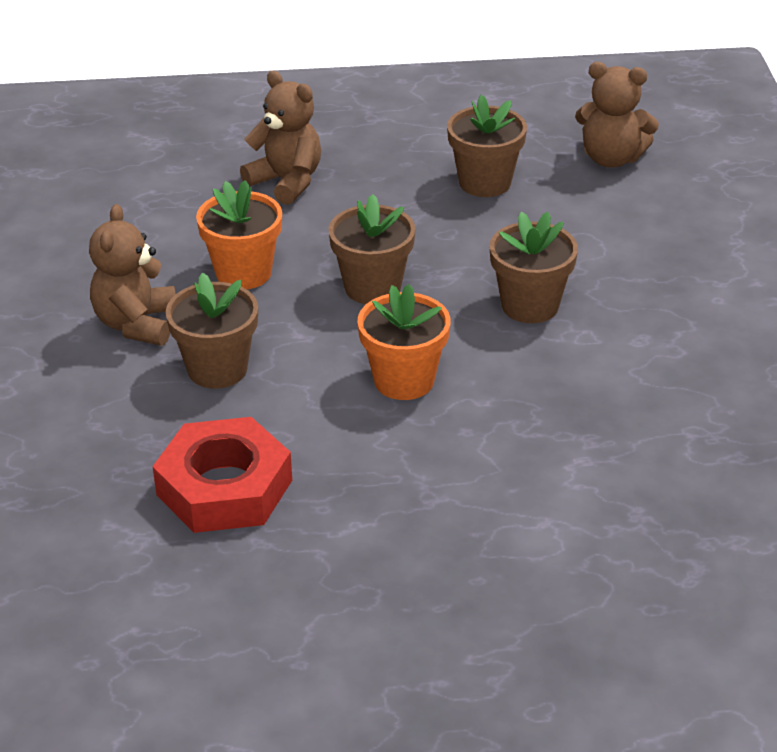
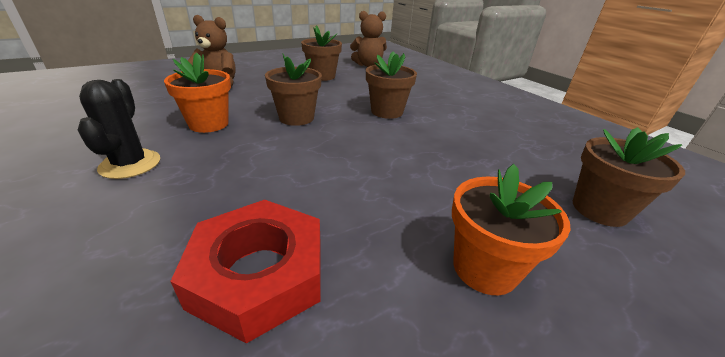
camera: 30 degrees left, 5 degrees down
brown teddy bear [89,204,176,346] -> black cactus [78,79,160,179]
brown flower pot [166,273,258,389] -> brown flower pot moved to [573,127,685,227]
orange flower pot [357,284,451,400] -> orange flower pot moved to [452,164,570,295]

